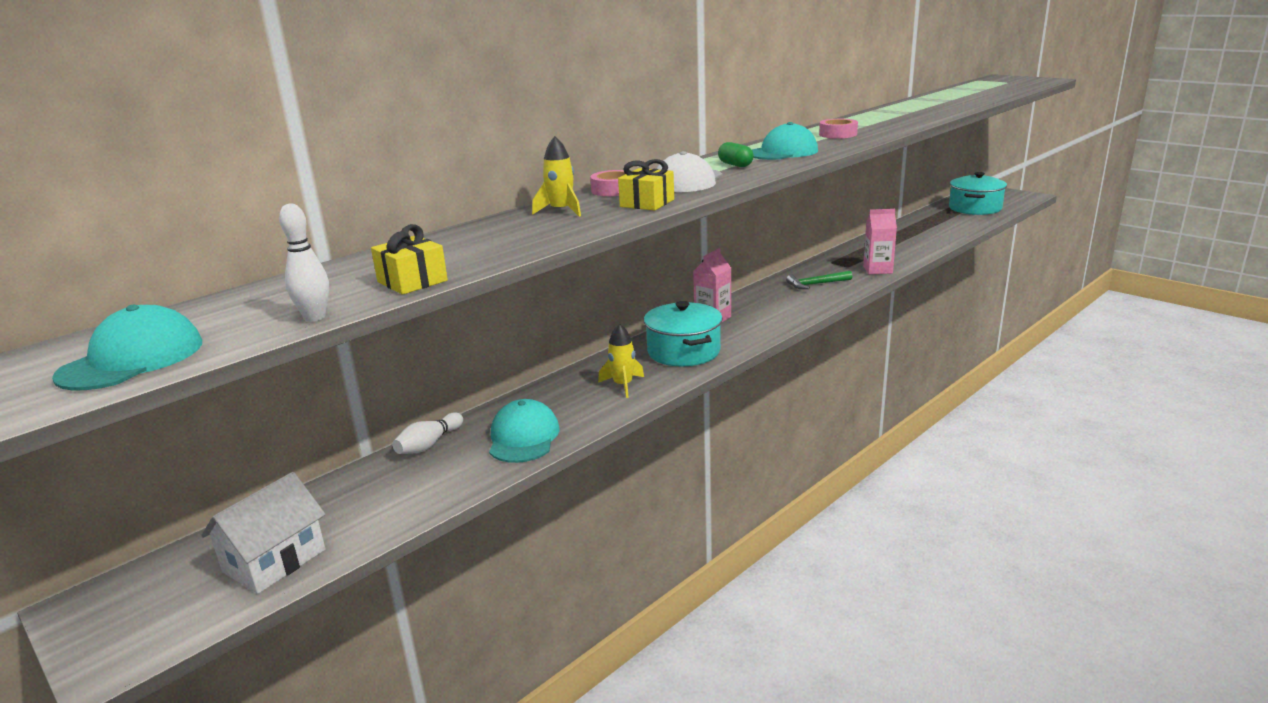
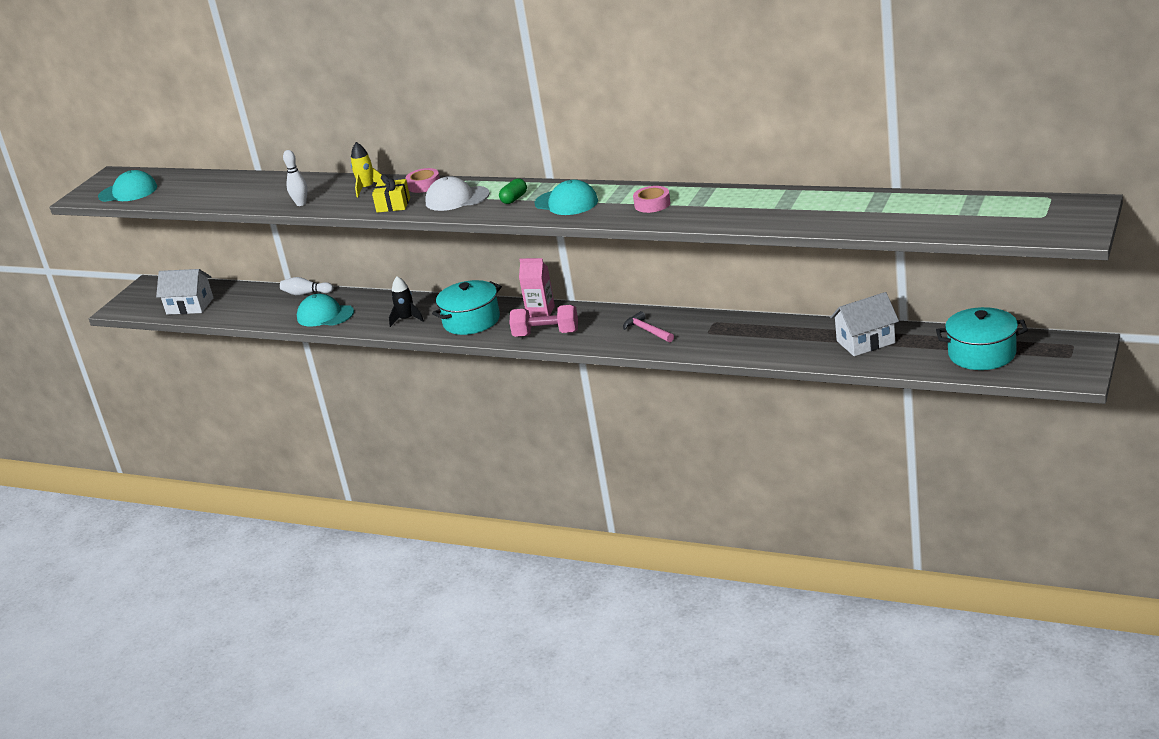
camera: 70 degrees right, 5 degrees up
white bowling pin [279,204,329,321] -> white bowling pin moved to [283,150,307,206]
yellow gift [371,224,448,295] -> none
turquoise cap [489,399,560,463] -> turquoise cap turned 135 degrees counterclockwise [297,294,354,326]
yellow rocket [598,324,644,398] -> black rocket [389,276,424,327]
green hammer [786,271,852,289] -> pink hammer [623,311,674,342]
pink carton [863,209,897,274] -> none
none -> pink dumbbell [510,305,578,337]
none -> white house [830,292,899,356]

